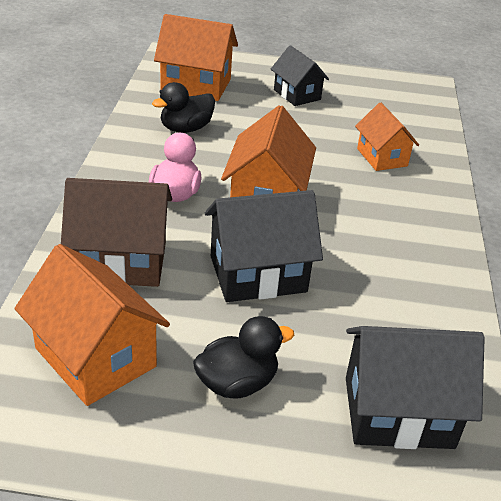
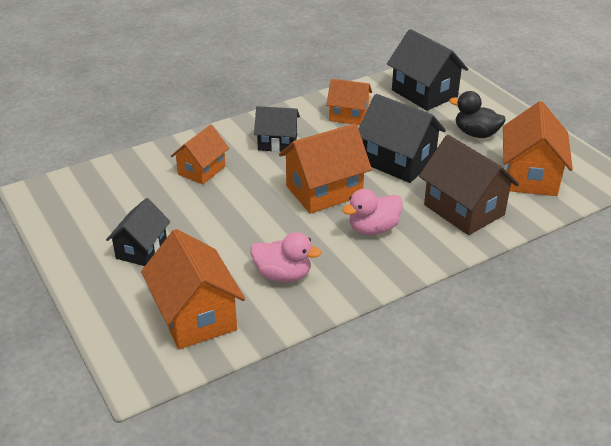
camera: 125 degrees left, 0 degrees up
black duck [152,82,215,133] -> pink duck [251,232,322,282]
none -> black house [254,106,300,152]
none -> orange house [326,79,372,125]

